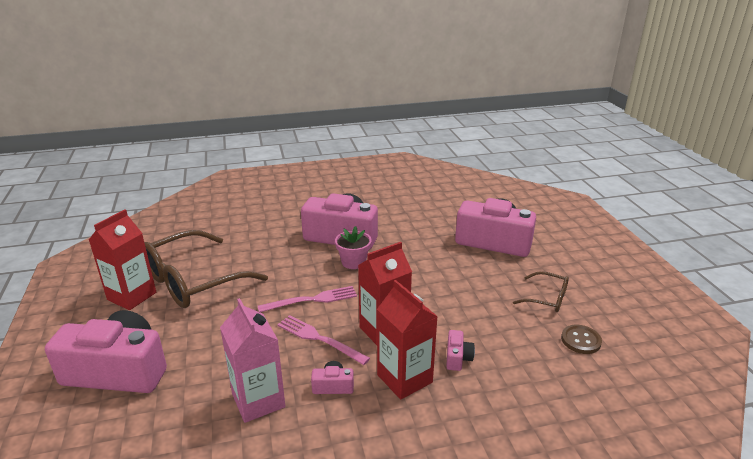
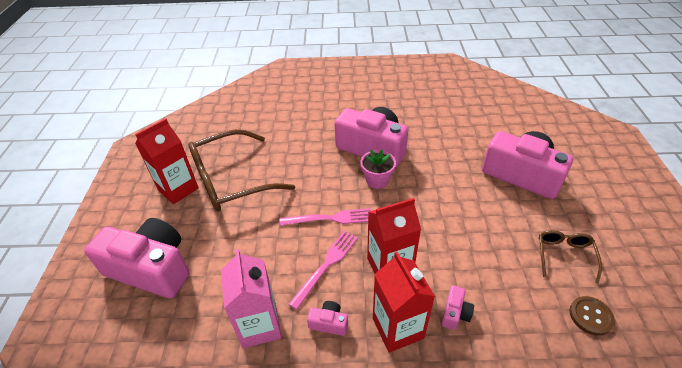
camera: 15 degrees right, 15 degrees up
pink fork [277,315,370,365] -> pink fork turned 75 degrees clockwise [289,231,358,310]
brown glasses [513,271,569,312] -> brown glasses turned 120 degrees counterclockwise [539,230,602,284]

